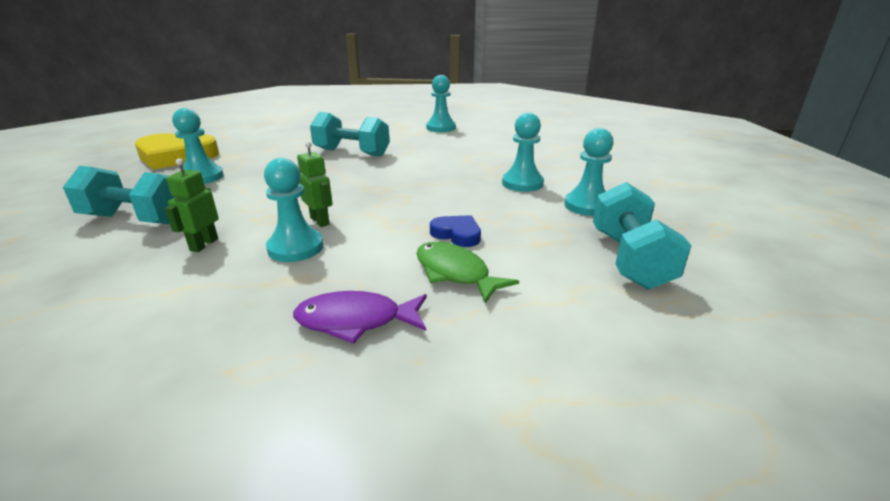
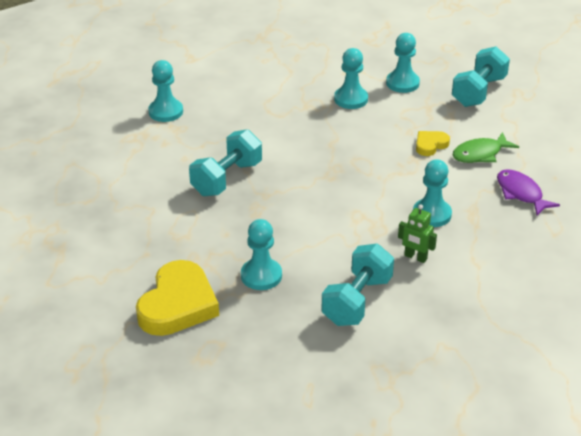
camera: 75 degrees left, 10 degrees up
purple fish [293,291,427,344] -> purple fish turned 135 degrees clockwise [497,169,560,216]
green robot [297,141,333,227] -> none
blue heart [430,215,481,247] -> yellow heart [416,131,450,156]
turquoise dumbbell [593,182,692,290] -> turquoise dumbbell turned 75 degrees counterclockwise [452,46,510,107]

